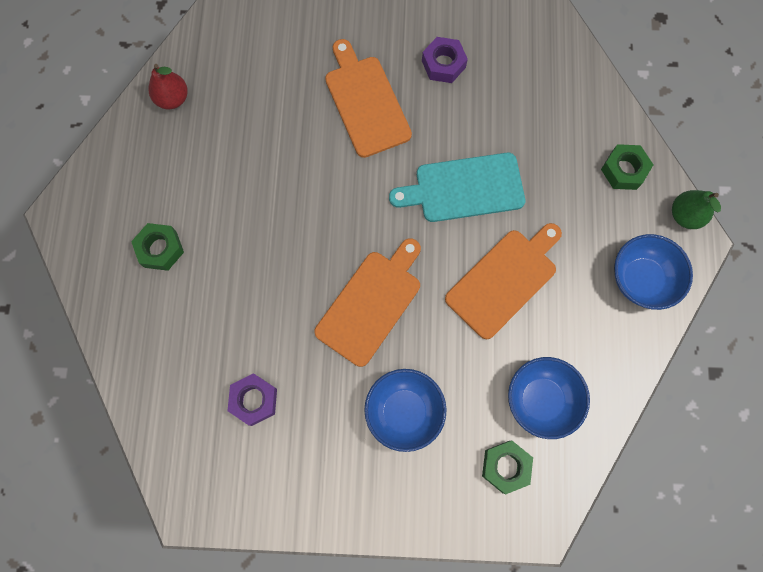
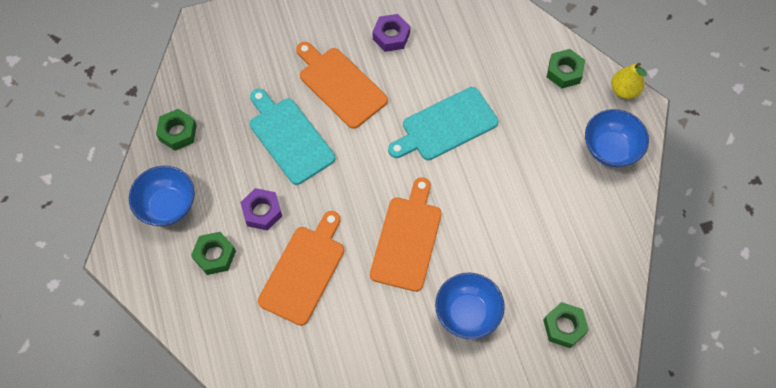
camera: 20 degrees left, 10 degrees down
red pear [149,64,188,109] -> green nut [156,109,197,151]
purple nut [228,373,277,426] -> purple nut moved to [240,188,282,231]
orange cutting board [445,223,562,339] -> orange cutting board moved to [258,211,344,326]
blue bowl [508,357,590,439] -> blue bowl moved to [129,166,195,226]
green pear [672,190,721,229] -> yellow pear [611,63,647,99]
none -> turquoise cutting board [250,89,335,185]

